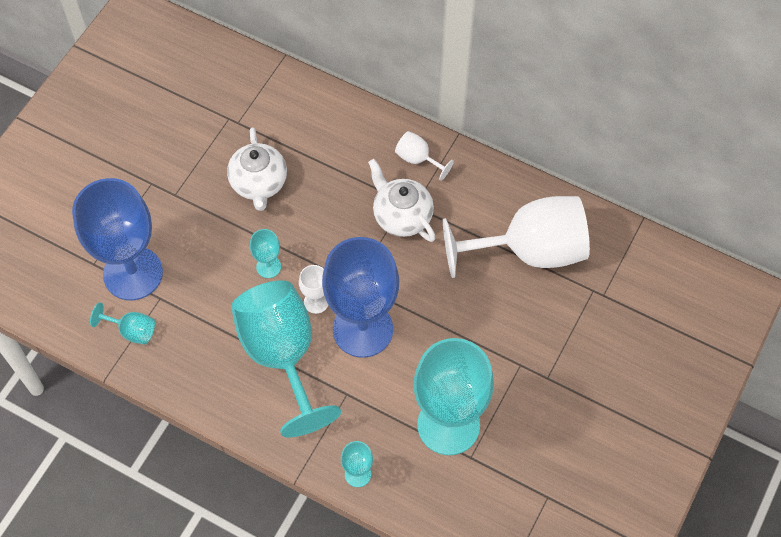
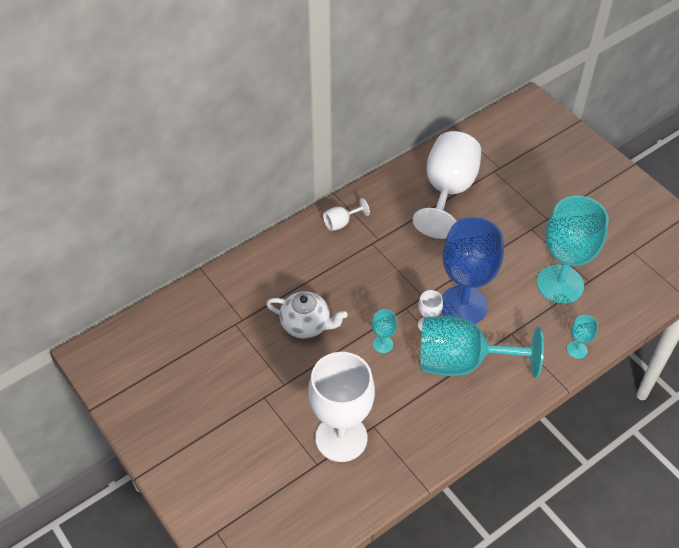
camera: 65 degrees left, 10 degrees down
blue goblet [72,178,163,300] -> white goblet [308,352,375,462]
turquoise goblet [90,303,155,344] -> none
white teapot [368,159,436,242] -> none

